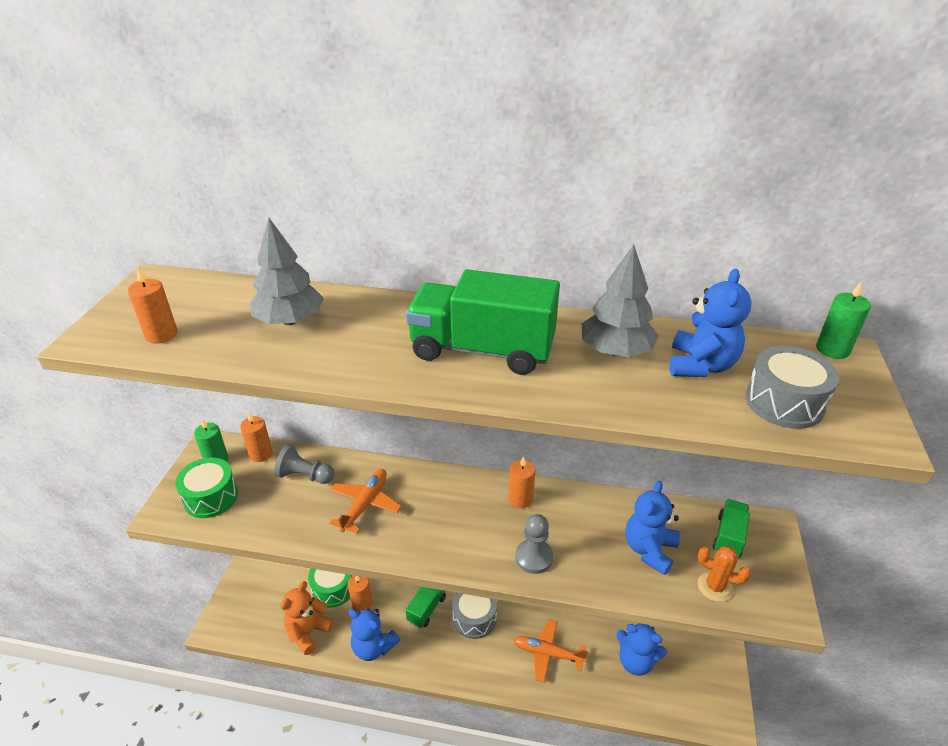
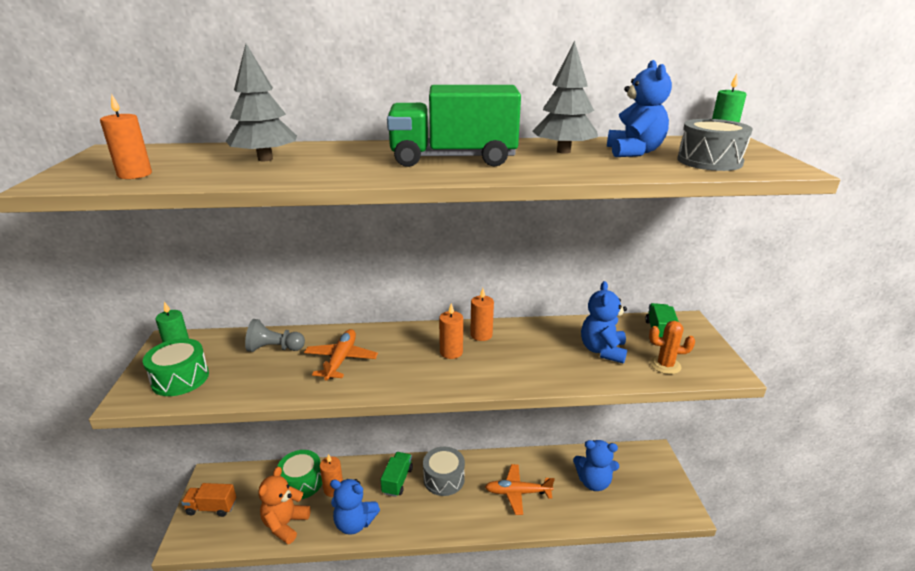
camera: 15 degrees left, 10 degrees down
orange candle [240,412,272,462] -> orange candle moved to [439,303,463,359]
grey pawn [515,514,553,574] -> none
none -> orange truck [181,483,236,517]

